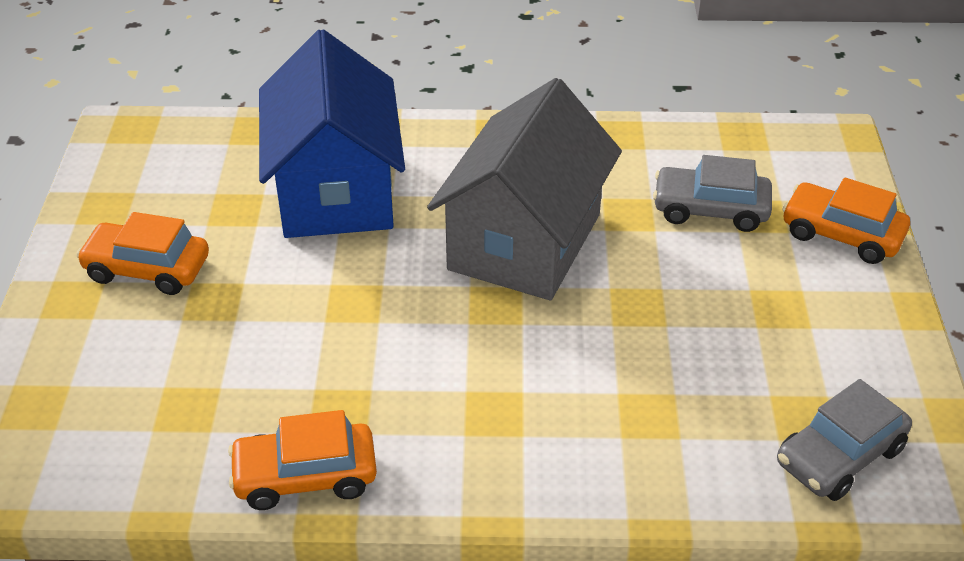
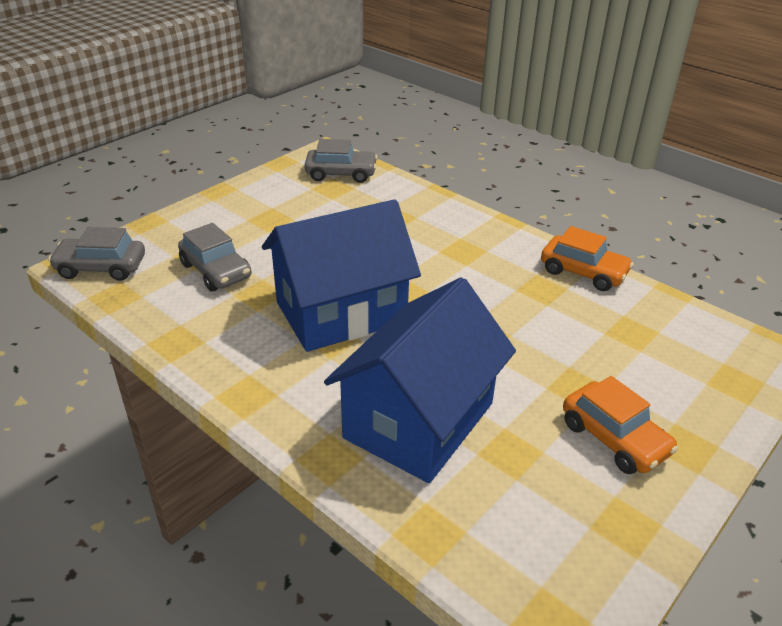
camera: 140 degrees left, 5 degrees down
grey house [427,78,622,300] -> blue house [262,199,421,352]
orange car [782,178,910,264] -> none
none -> grey car [48,227,145,281]

